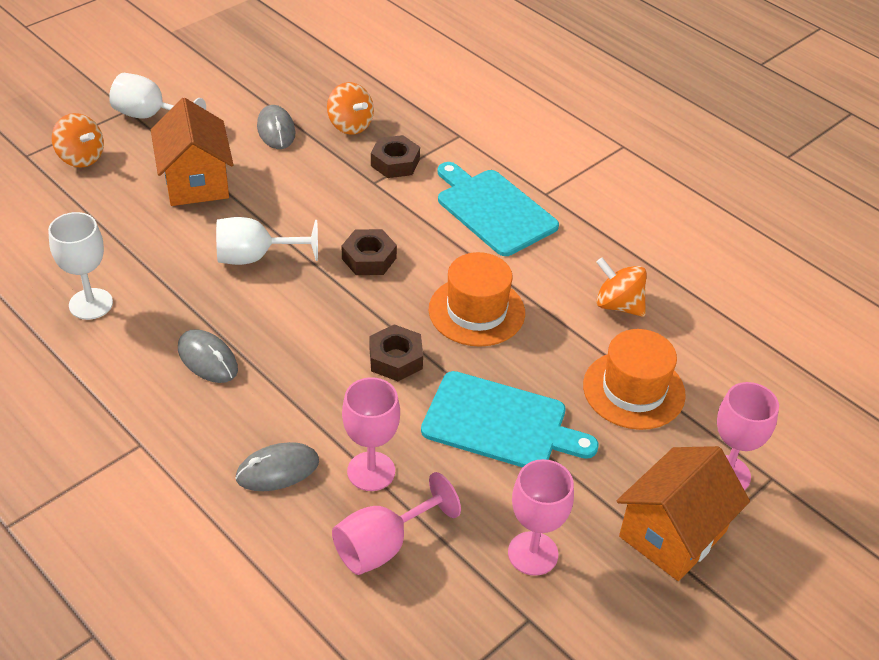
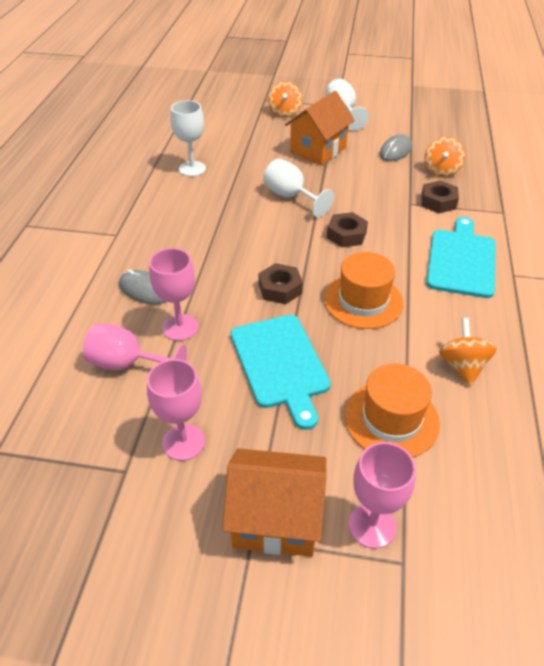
camera: 55 degrees right, 0 degrees up
grey mouse [178,329,238,383] -> none

